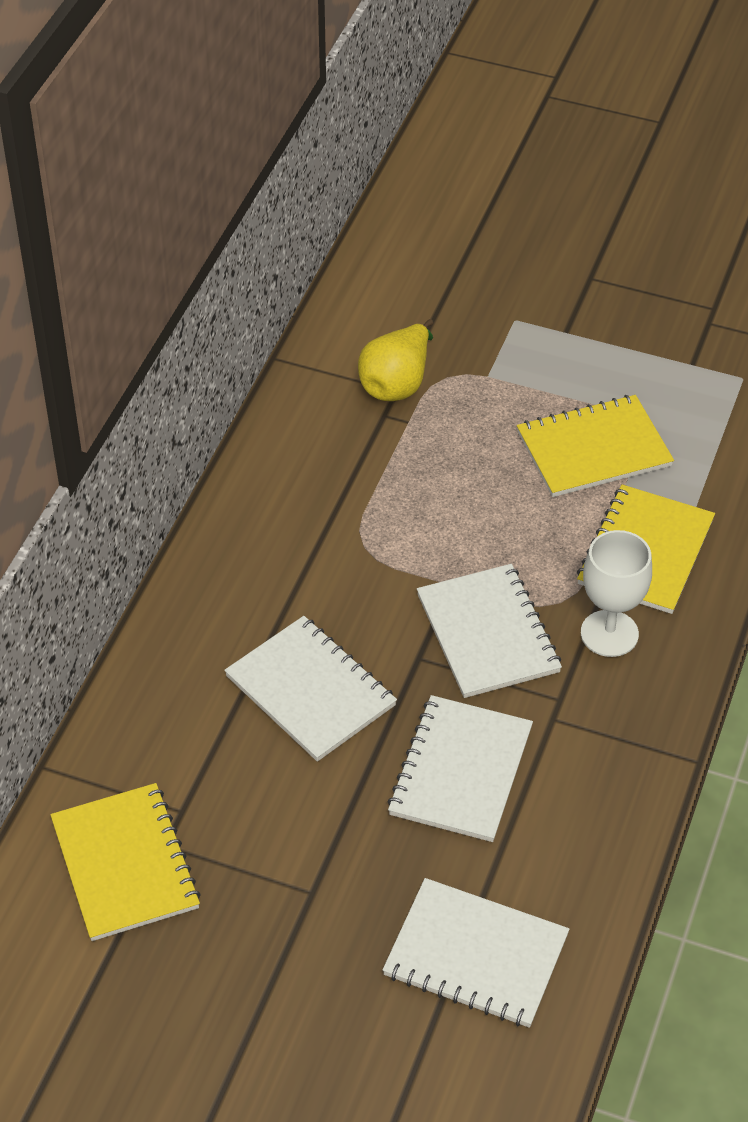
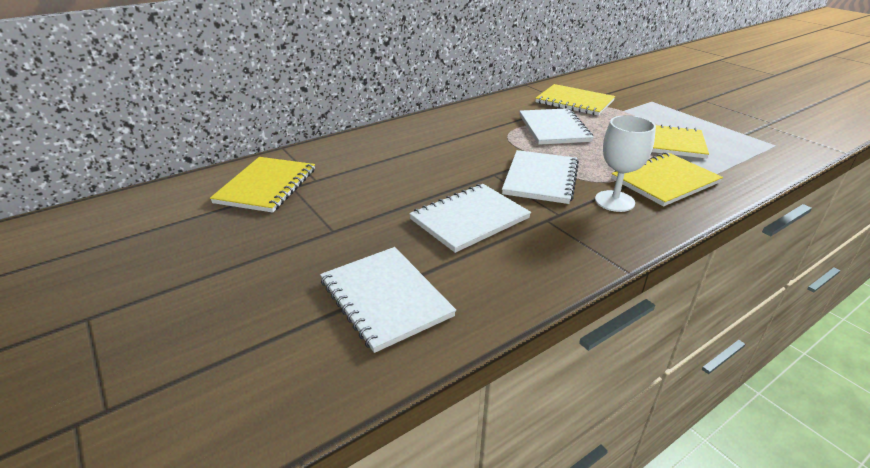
camera: 35 degrees right, 15 degrees down
white notebook [224,616,397,762] -> white notebook moved to [519,108,594,145]
yellow pear [358,319,433,401] -> yellow notebook [535,84,615,116]

